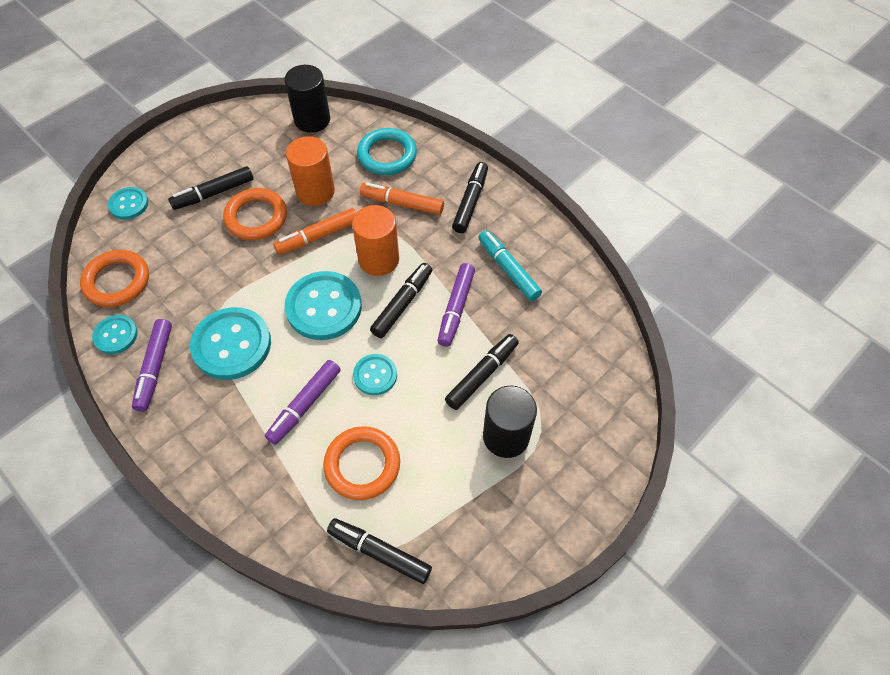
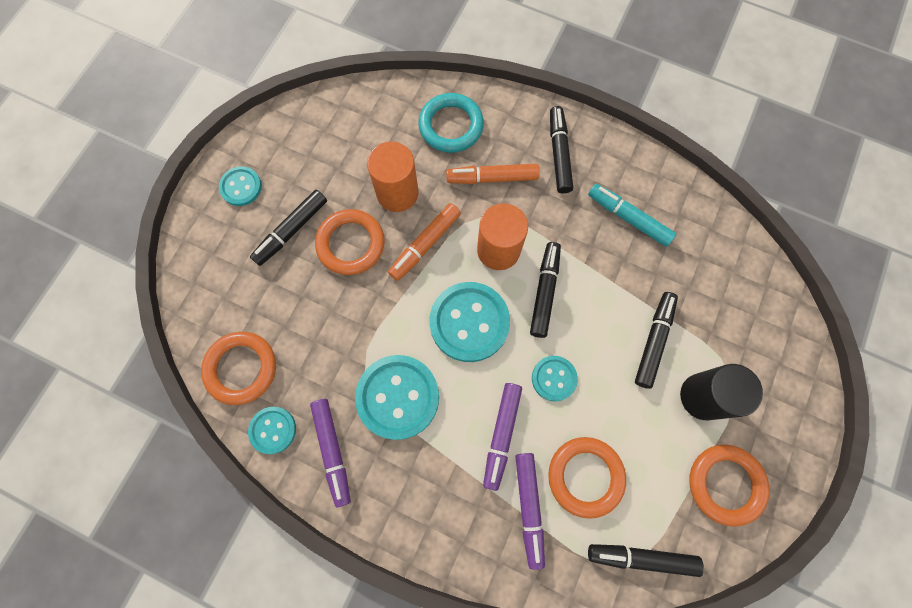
camera: 20 degrees left, 15 degrees up
turquoise button [108,187,148,220] -> turquoise button moved to [219,166,262,206]
black cylinder [284,65,330,133] -> none
purple marker [438,263,475,347] -> purple marker moved to [515,453,545,570]
none -> orange ring [689,445,770,527]

